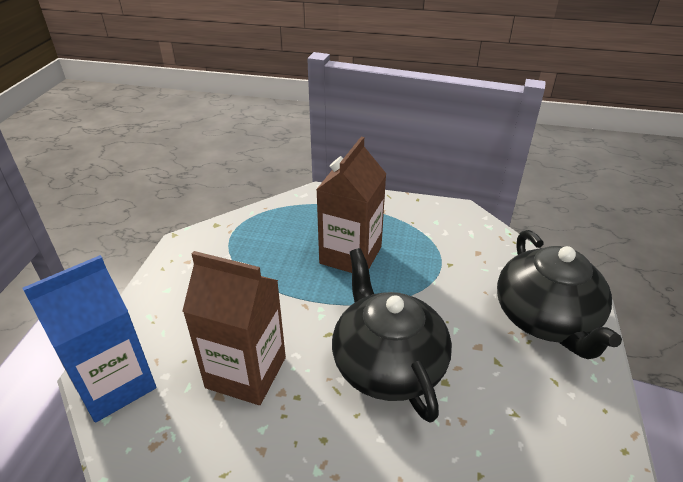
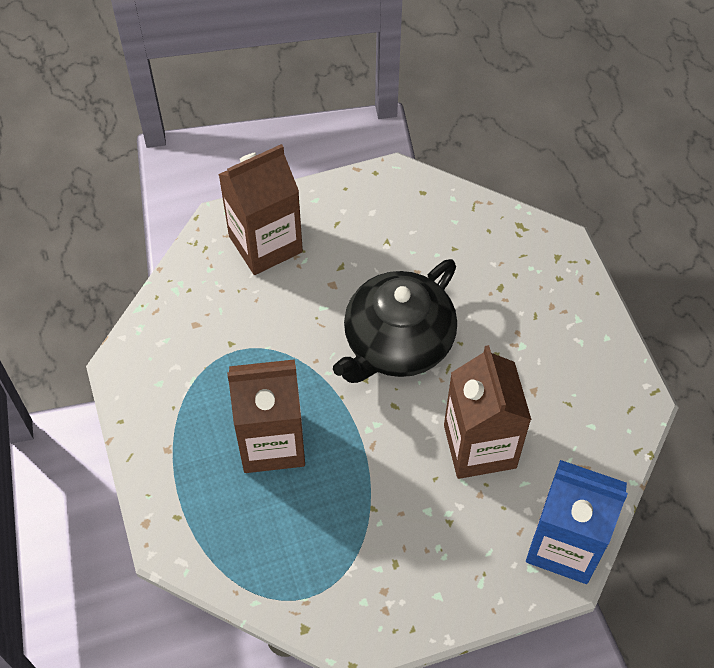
camera: 120 degrees left, 20 degrees up
black teapot [497,230,622,359] -> brown carton [218,144,303,275]

